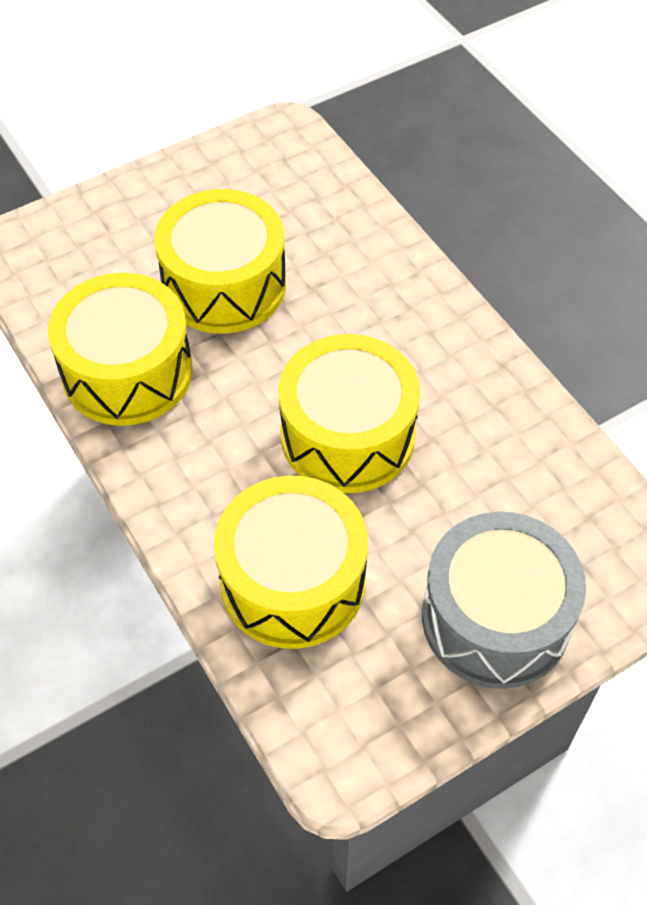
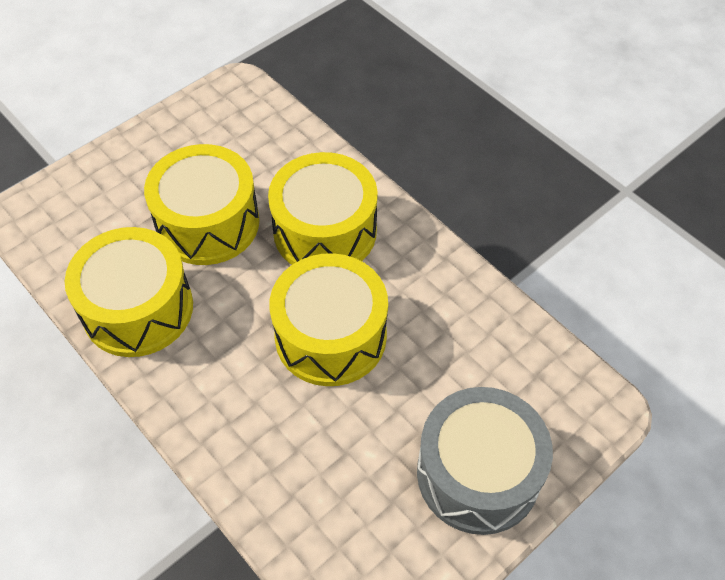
camera: 10 degrees left, 0 degrees up
yellow drum [214,475,368,649] -> yellow drum moved to [268,152,378,265]

